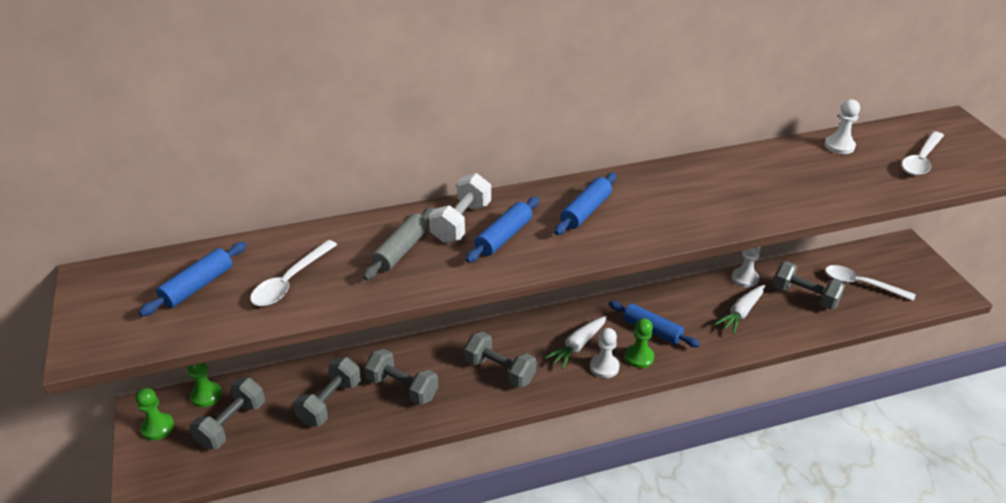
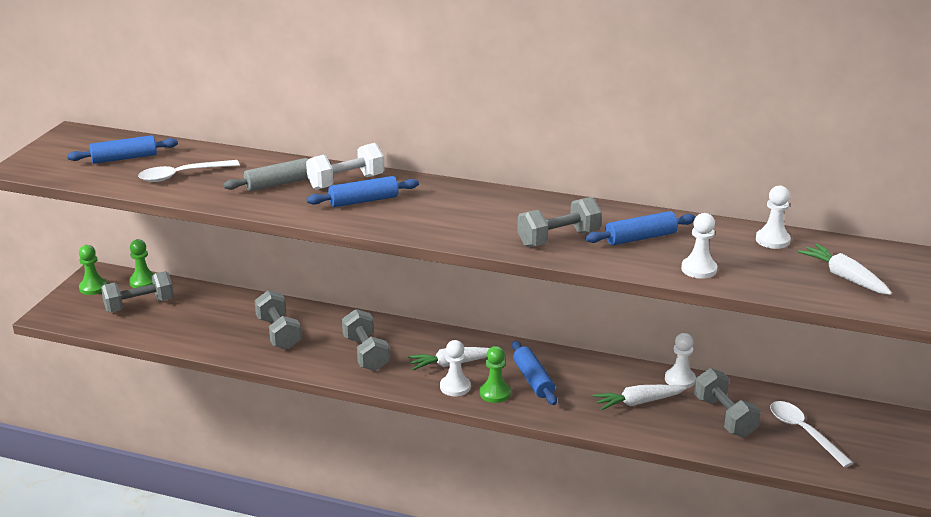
camera: 35 degrees right, 10 degrees down
grey dumbbell [293,357,361,426] -> grey dumbbell moved to [517,197,602,247]
blue rolling pin [554,173,617,235] -> blue rolling pin moved to [585,211,696,245]
white spoon [902,131,944,175] -> white carrot [798,243,892,295]
none -> white pawn [681,213,717,279]

